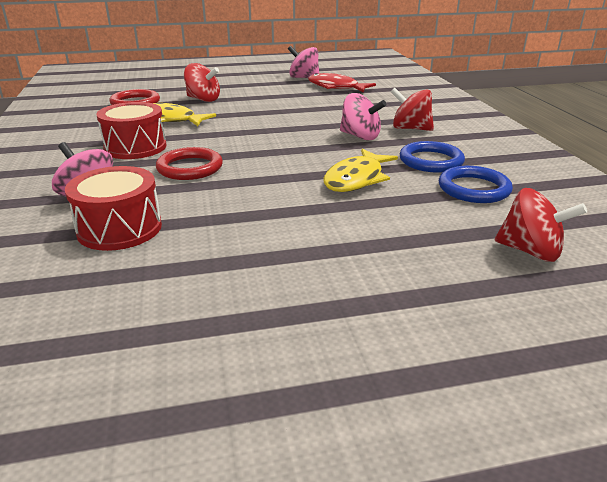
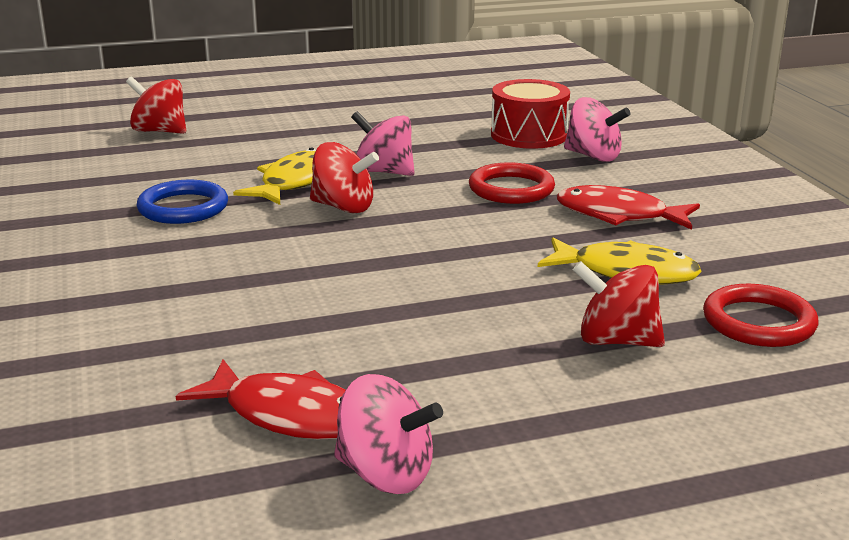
camera: 175 degrees right, 5 degrees down
red drum [97,102,167,159] -> red fish [557,185,700,230]
pink spinning top [340,93,387,140] -> pink spinning top moved to [351,111,415,176]
red spinning top [391,87,434,131] -> red spinning top moved to [310,142,379,214]
blue ring [439,166,513,203] -> none

